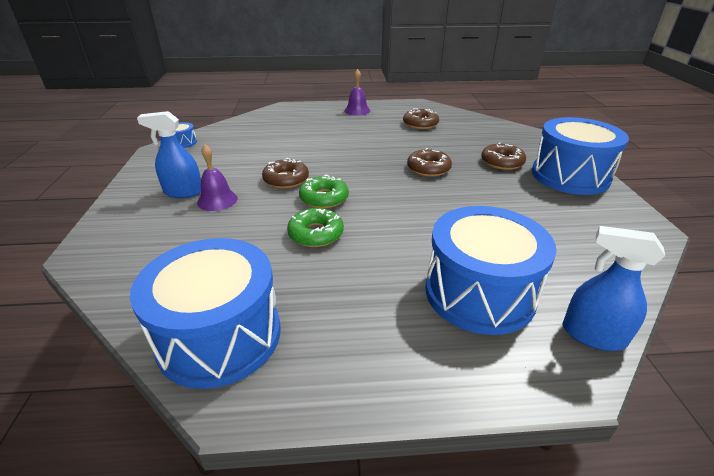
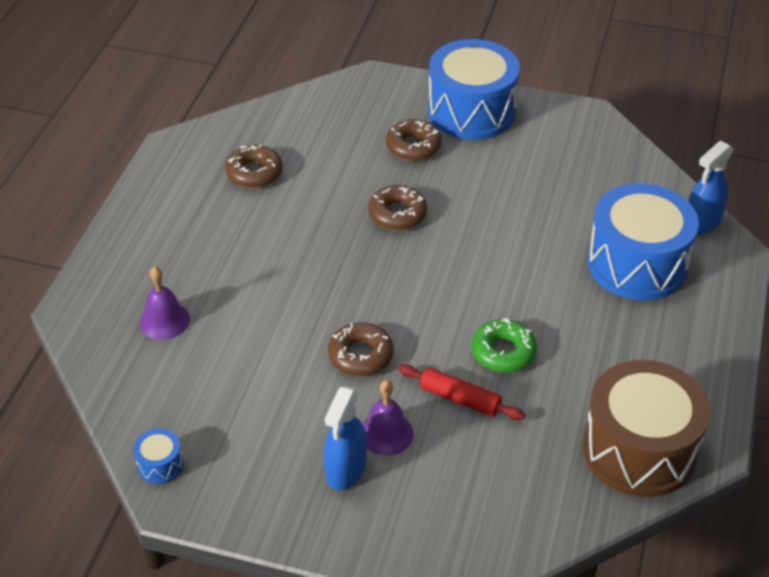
camera: 70 degrees left, 10 degrees up
blue drum [130,238,280,389] -> brown drum [583,360,710,497]
green donut [299,174,349,208] -> none
purple bell [344,69,370,116] -> purple bell moved to [139,267,190,340]
none -> red rolling pin [398,364,525,420]

